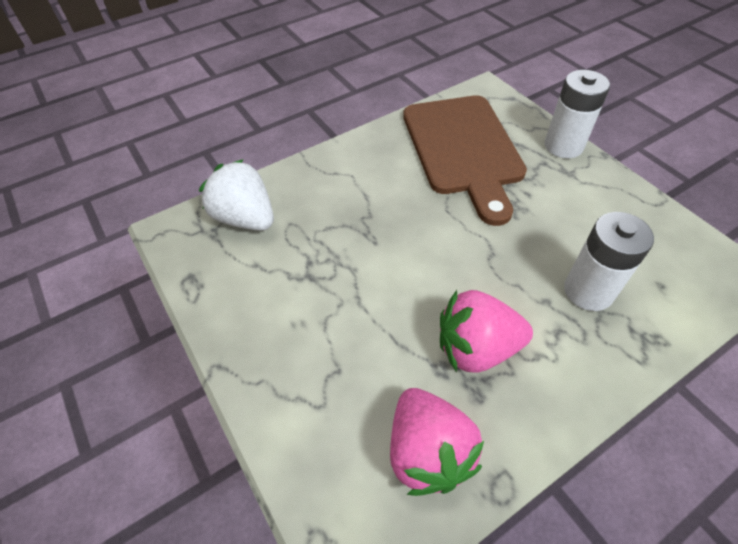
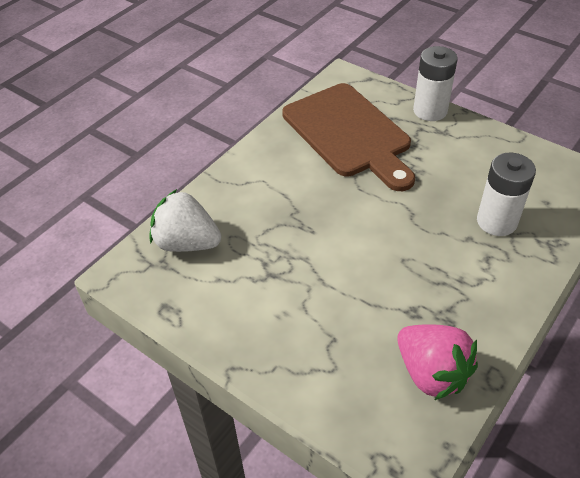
camera: 20 degrees left, 5 degrees down
pink strawberry [440,290,533,372] -> none

